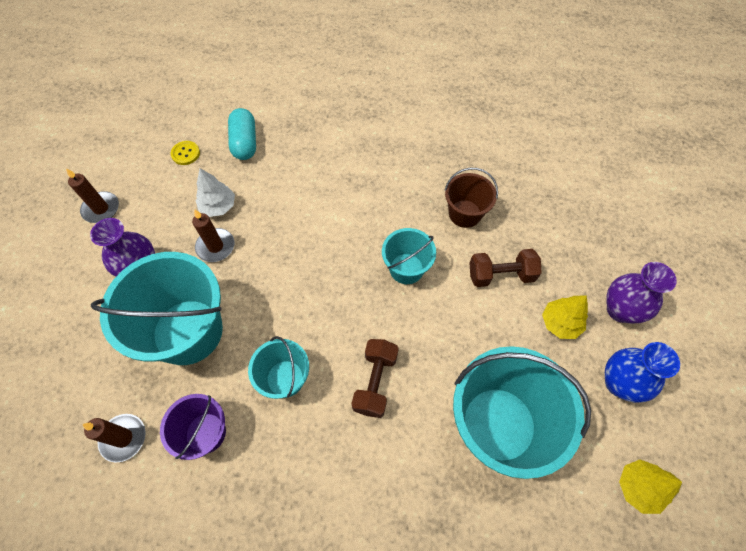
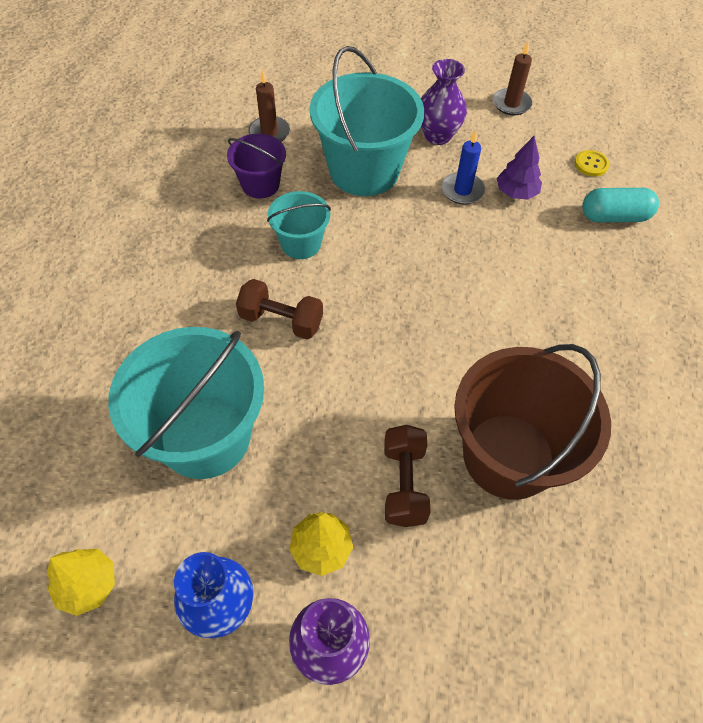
camera: 95 degrees right, 5 degrees down
brown candle [192,209,235,262] -> blue candle [442,130,485,205]
white tree [196,168,235,217] -> purple tree [496,136,542,200]
turquoise bucket [382,228,436,284] -> none
brown bucket [445,168,498,228] -> brown bucket [454,344,611,500], size x1.89

